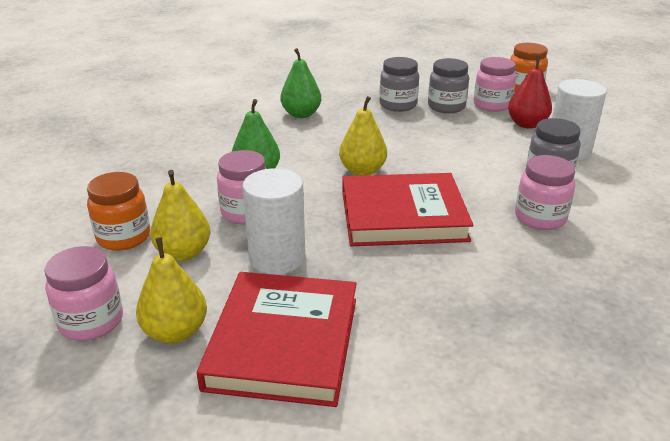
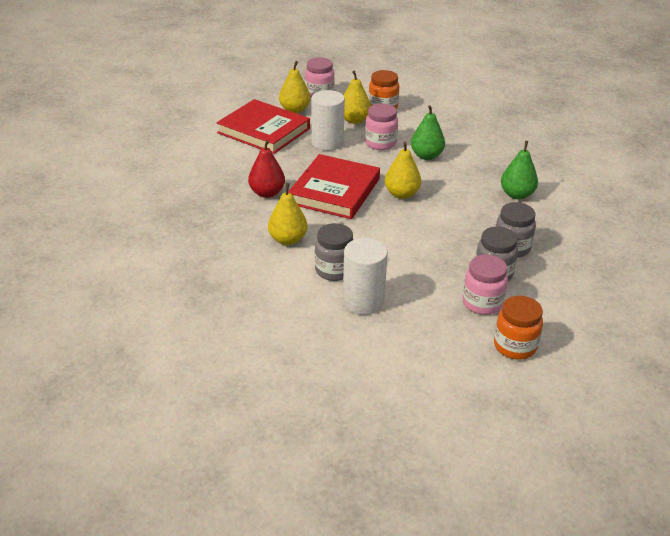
camera: 115 degrees right, 5 degrees up
red pear [508,56,552,129] -> red pear moved to [248,140,285,198]
pink jar [515,155,575,230] -> yellow pear [268,183,307,245]

